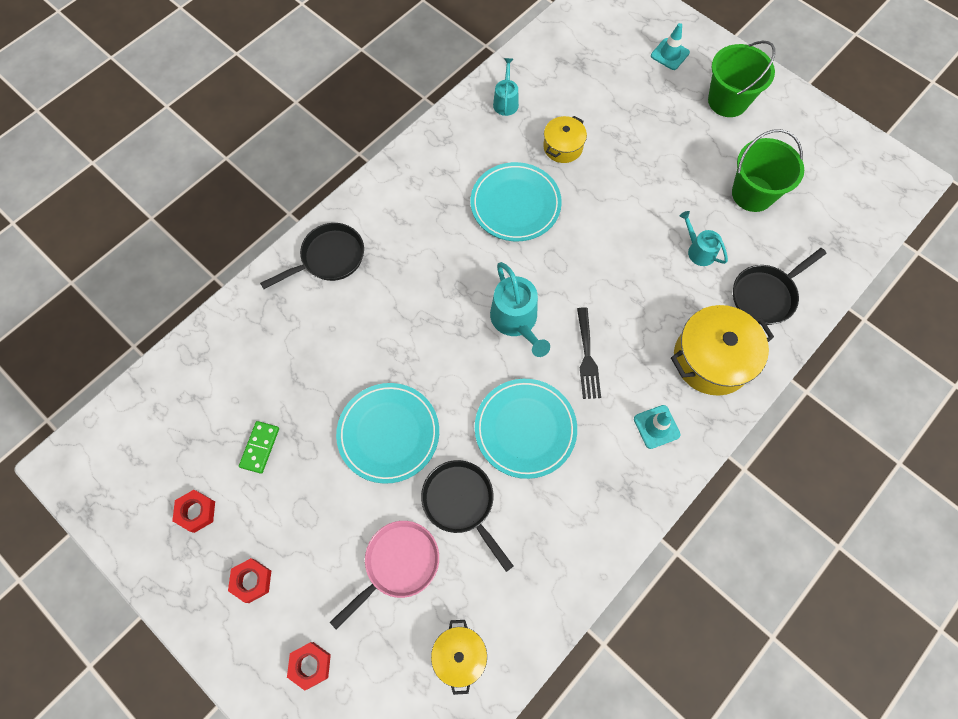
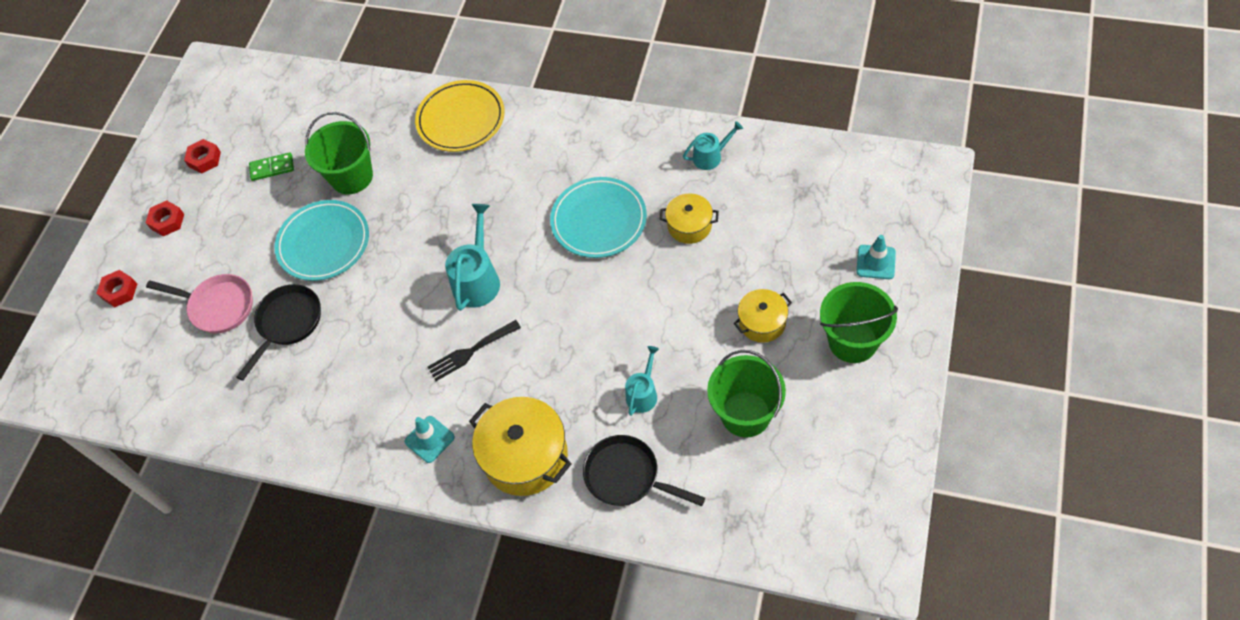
camera: 70 degrees right, 10 degrees down
black pan [260,223,364,289] -> yellow plate [415,80,505,152]
yellow pot [431,620,487,695] -> yellow pot moved to [734,289,792,343]
turquoise plate [475,379,577,479] -> none
turquoise watering can [490,262,550,357] -> turquoise watering can turned 150 degrees clockwise [445,204,500,311]
none -> green bucket [305,112,373,194]

